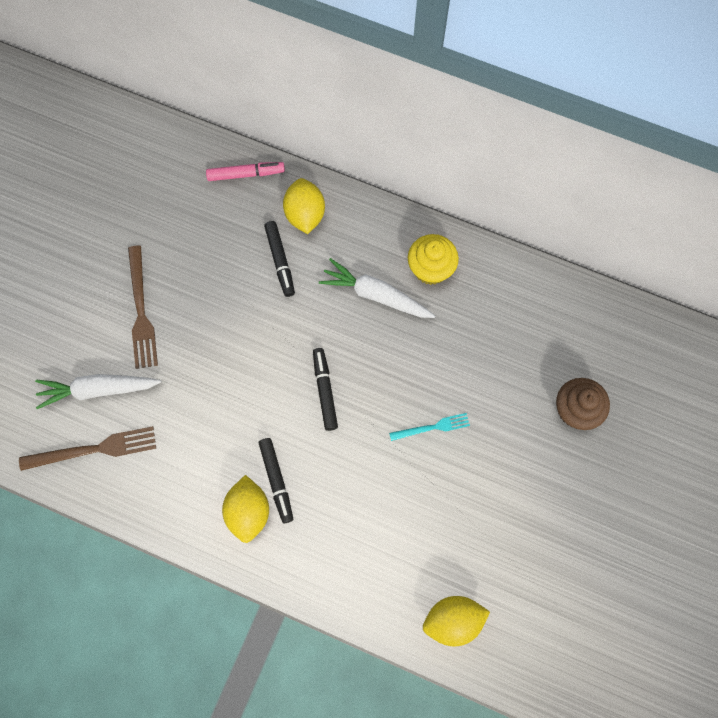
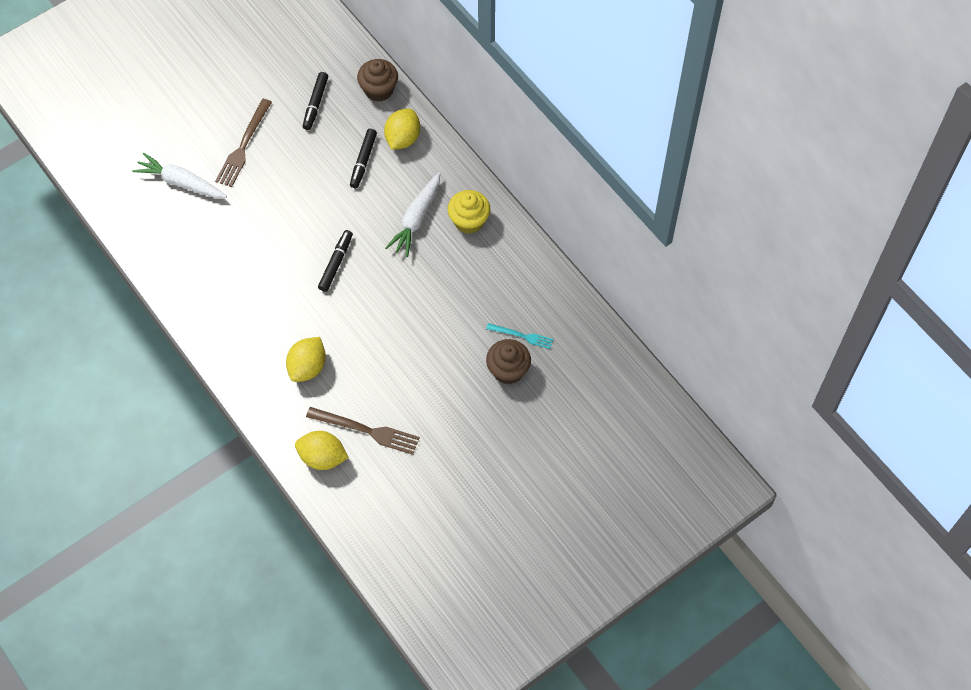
camera: 30 degrees right, 10 degrees down
brown fork [19,426,156,471] -> brown fork moved to [306,407,420,455]
pink marker [206,162,285,181] -> brown cupcake [357,59,398,102]
yellow lemon [222,475,269,543] -> yellow lemon moved to [286,337,326,382]
black marker [259,438,293,523] -> black marker moved to [303,72,328,130]
white carrot [319,258,435,318] -> white carrot turned 120 degrees counterclockwise [385,172,440,257]
turquoise fork [389,413,470,441] -> turquoise fork moved to [486,323,553,349]

